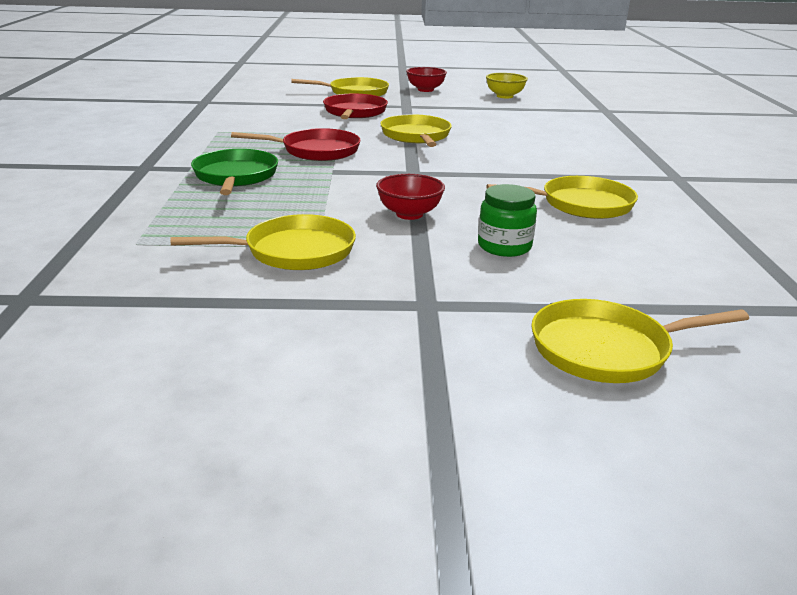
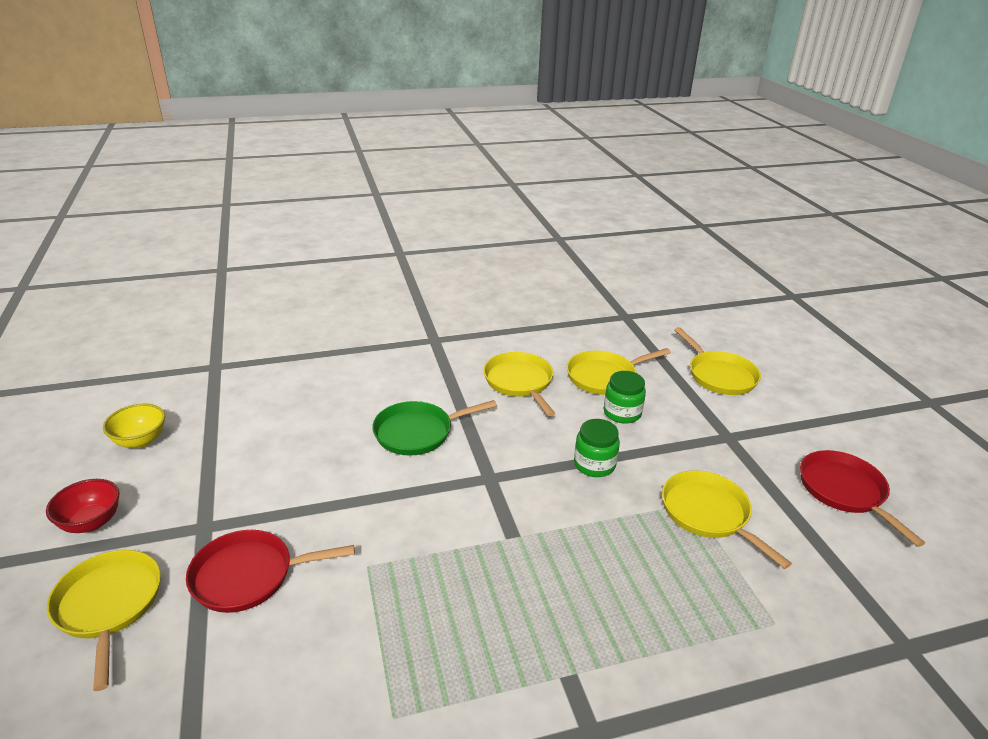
camera: 105 degrees left, 5 degrees up
green pan [191,149,278,195] -> green pan moved to [372,400,497,455]
red pan [231,128,361,161] -> red pan moved to [800,450,925,547]
red bowl [376,174,445,220] -> green jar [574,419,620,477]
yellow pan [380,114,452,147] -> yellow pan moved to [567,348,671,395]

